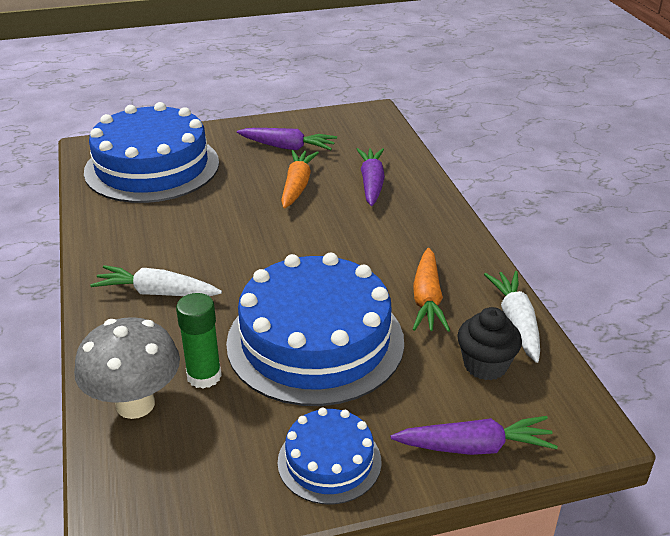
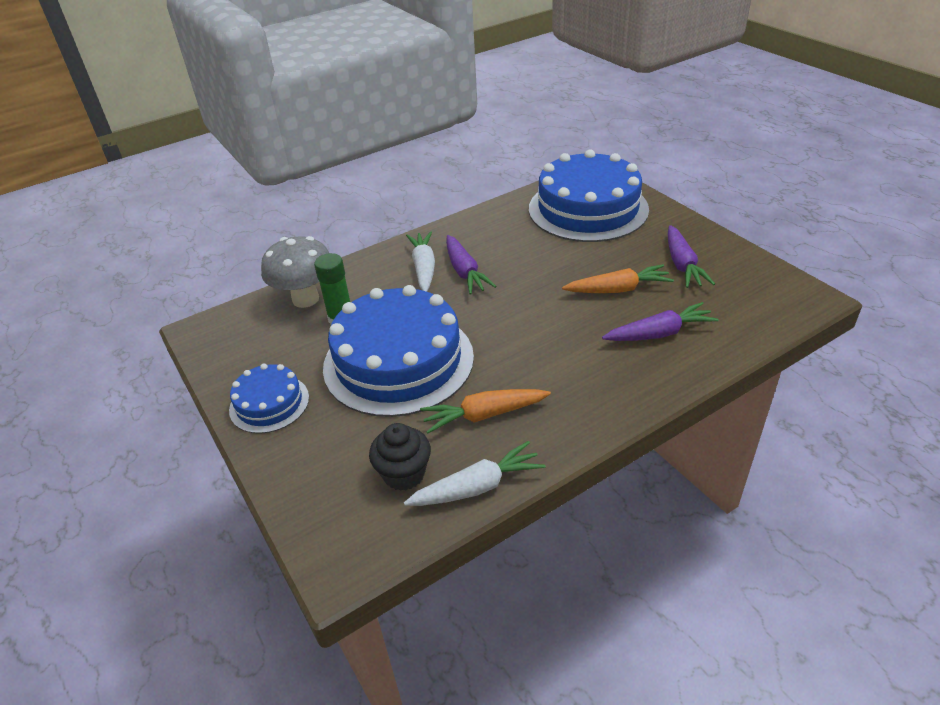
camera: 75 degrees right, 5 degrees up
purple carrot [391,416,558,455] -> purple carrot moved to [446,235,496,295]

